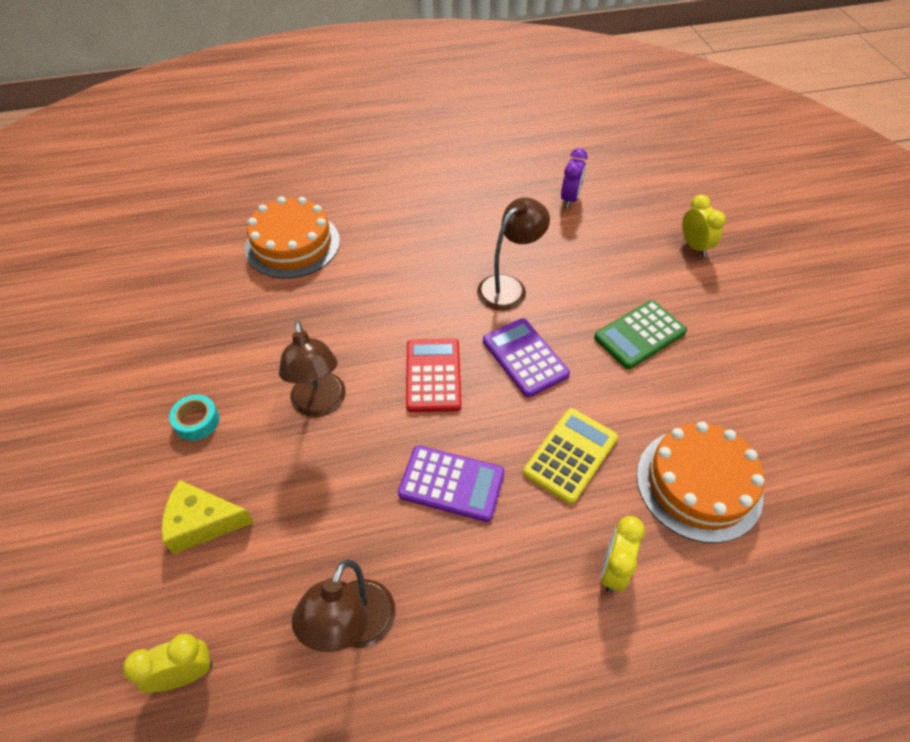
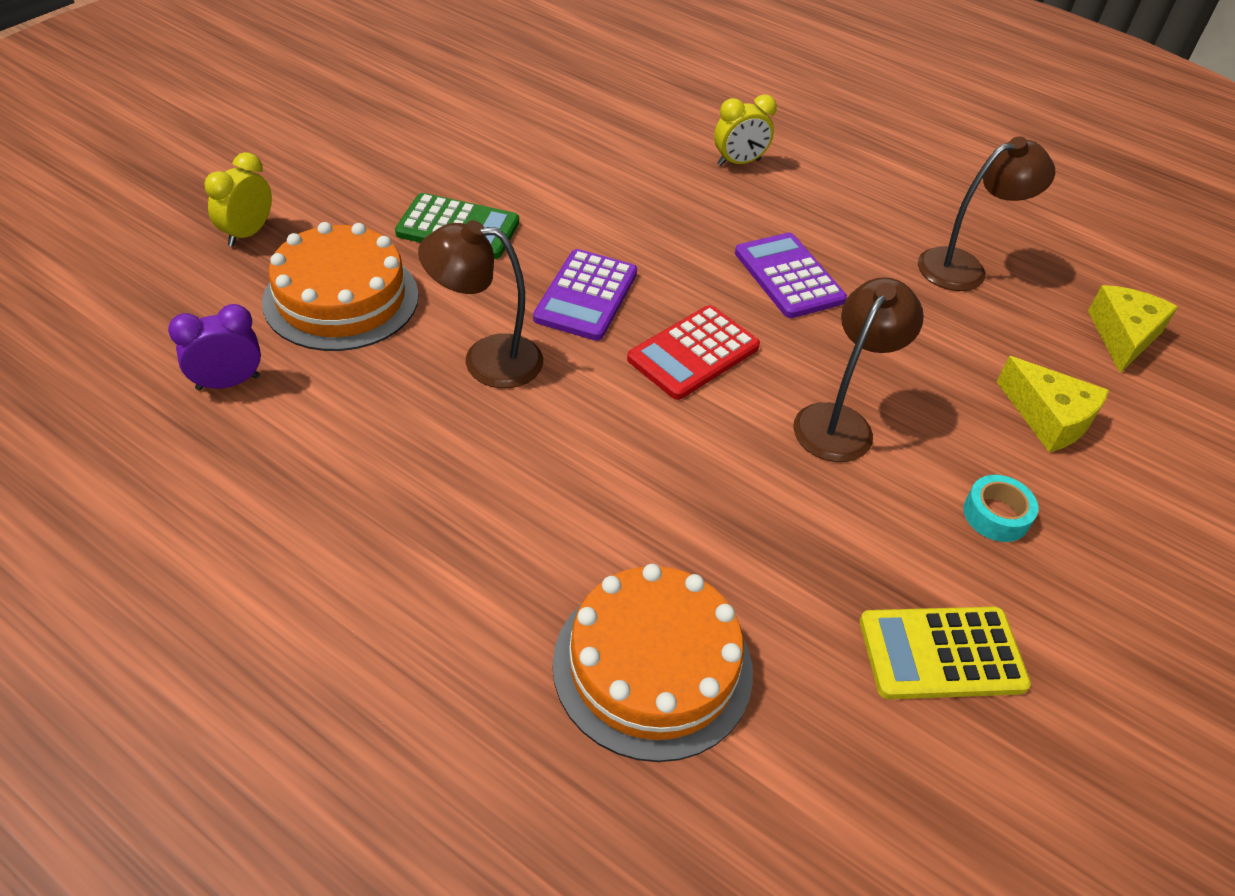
camera: 135 degrees left, 5 degrees down
yellow clock [123,634,212,692] -> yellow cheese [1088,285,1178,373]
yellow calculator [523,408,618,504] -> yellow calculator moved to [860,607,1031,699]
orange cake [637,422,764,543] -> orange cake moved to [262,222,419,351]

